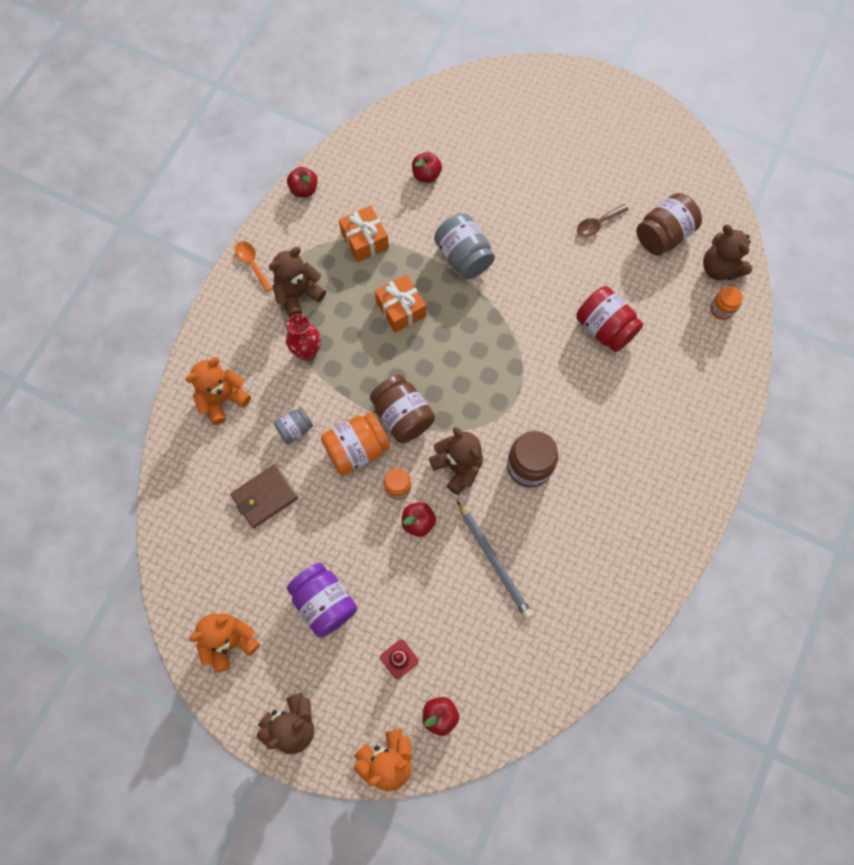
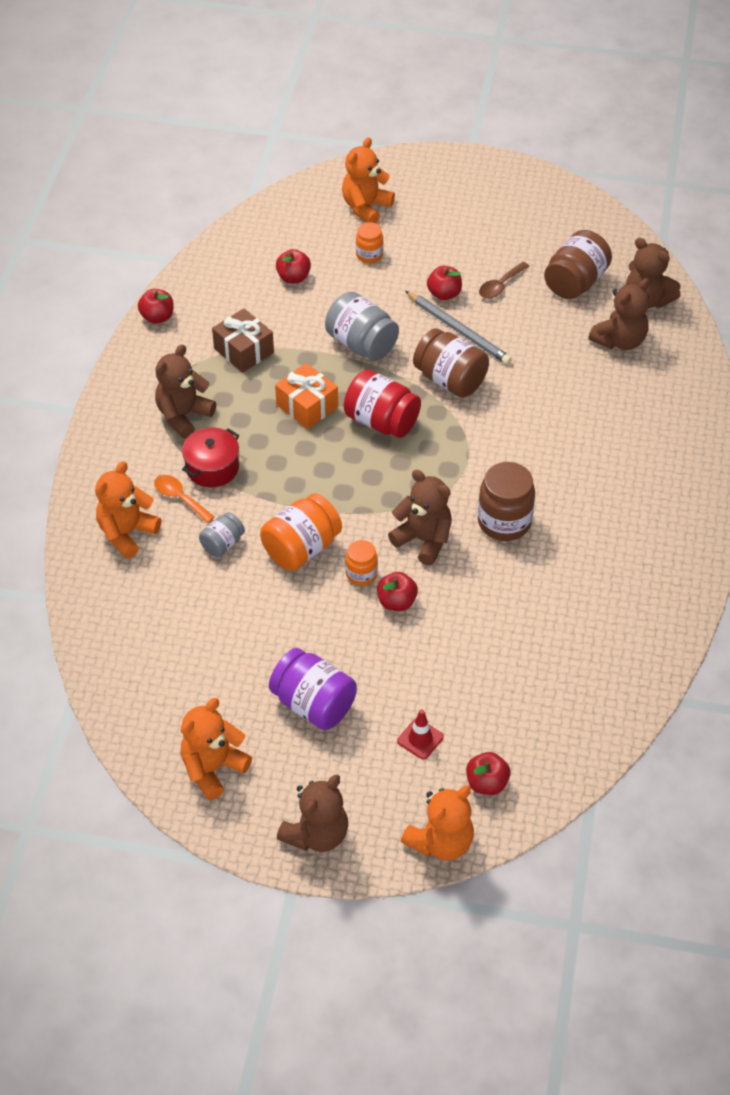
camera: 15 degrees left, 20 degrees down
brown wallet [230,464,298,528] -> none
orange spoon [235,241,273,292] -> orange spoon moved to [154,475,215,523]
red vase [286,314,321,361] -> red pot [182,427,239,487]
orange gift [339,206,389,263] -> brown gift [212,308,274,373]
brown jar [370,374,435,443] -> brown jar moved to [413,328,489,398]
grey pencil [457,501,532,619] -> grey pencil moved to [405,291,512,364]
red jar [576,286,643,352] -> red jar moved to [344,369,421,438]
orange jar [710,286,743,320] -> orange jar moved to [356,222,383,263]
none -> orange teddy bear [342,137,395,223]
none -> red apple [427,266,462,300]
none -> brown teddy bear [588,278,650,350]

